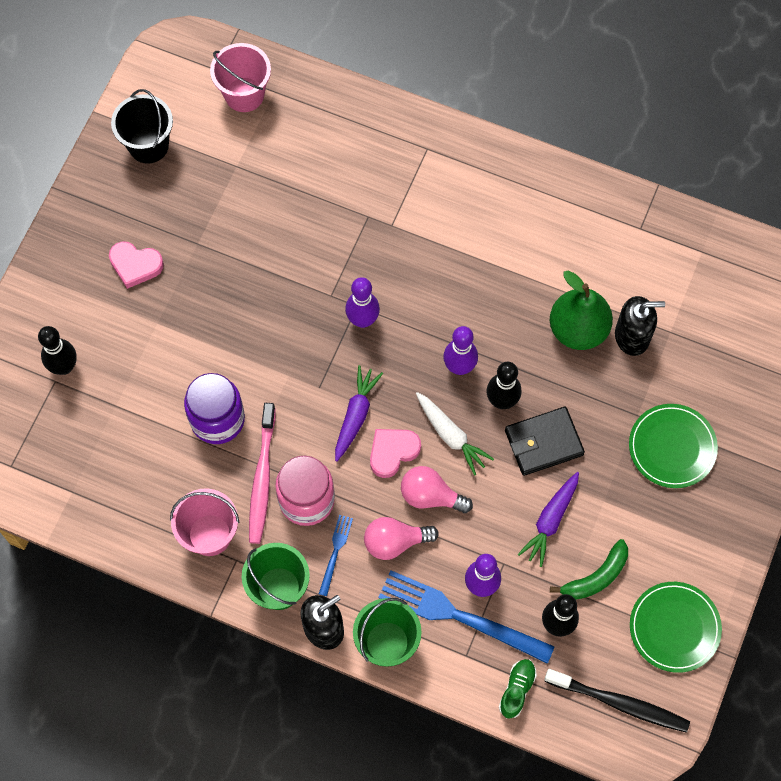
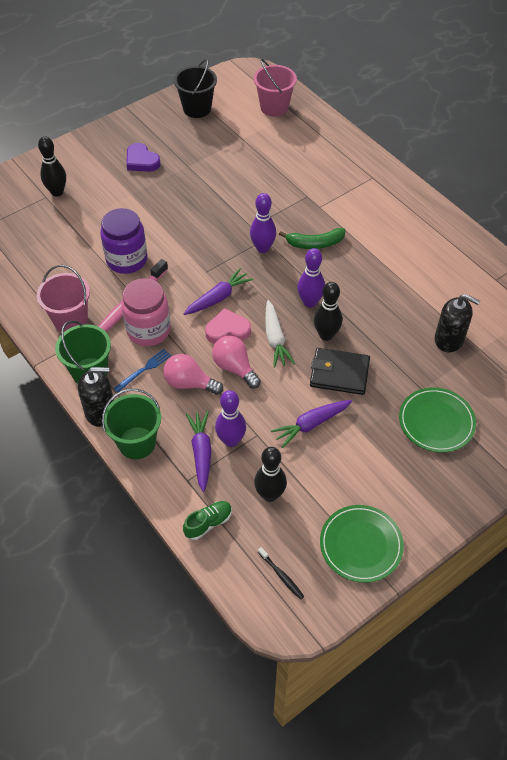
camera: 30 degrees right, 15 degrees down
pink heart [109,241,164,289] -> purple heart [126,143,161,172]
blue fork [378,570,555,664] -> purple carrot [186,411,212,492]
black toothbrush [544,669,690,733] -> black toothbrush [258,547,305,600], size x0.48
green pear [550,270,613,350] -> none
green banana [550,539,628,600] -> green banana moved to [279,228,345,249]

